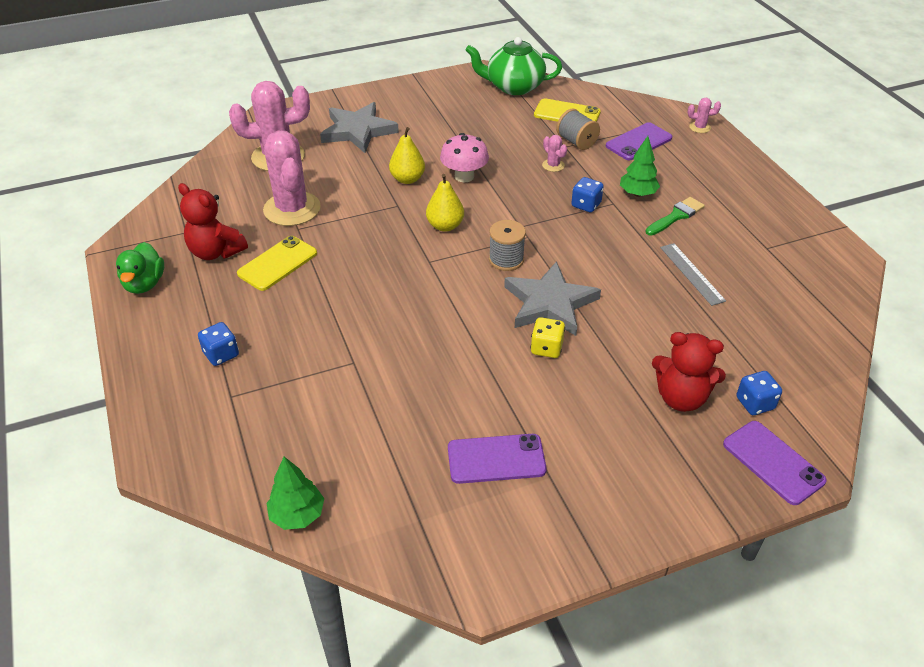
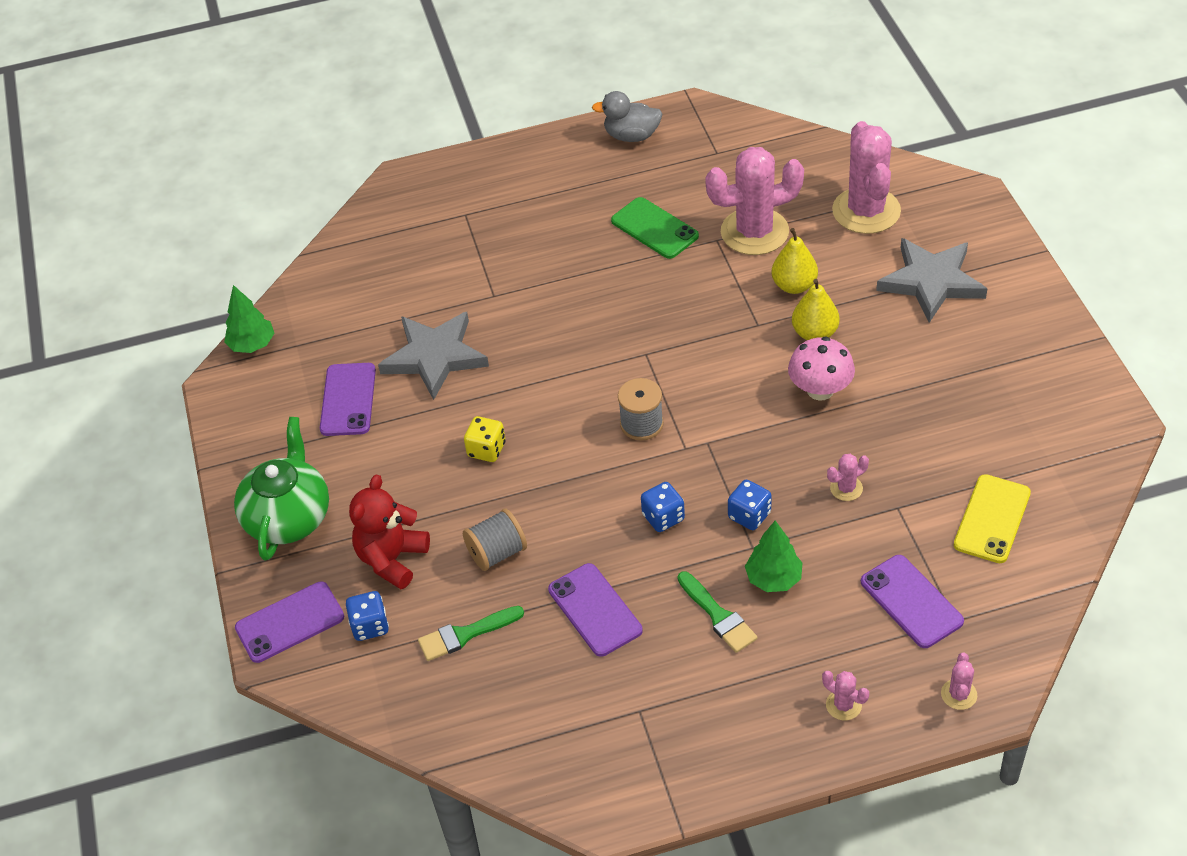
camera: 100 degrees right, 5 degrees up
green duck [116,242,164,294] -> grey duck [592,91,662,142]
red teddy bear [178,183,248,260] -> none
blue dice [198,322,239,366] -> blue dice moved to [641,482,685,532]
yellow phone [237,236,317,291] -> green phone [611,197,699,259]
green tree [267,457,324,530] -> green tree moved to [224,285,274,353]
yellow pear [426,174,464,232] -> yellow pear moved to [772,228,818,294]
green teapot [465,37,562,95] -> green teapot moved to [234,417,329,560]
grey star [504,261,601,336] -> grey star moved to [378,312,489,400]
grey spool [556,109,600,150] -> grey spool moved to [463,509,527,571]
grey ruler [660,243,726,306] -> purple phone [548,563,643,657]
none -> green brush [418,606,524,661]
none -> pink cactus [822,671,869,721]

